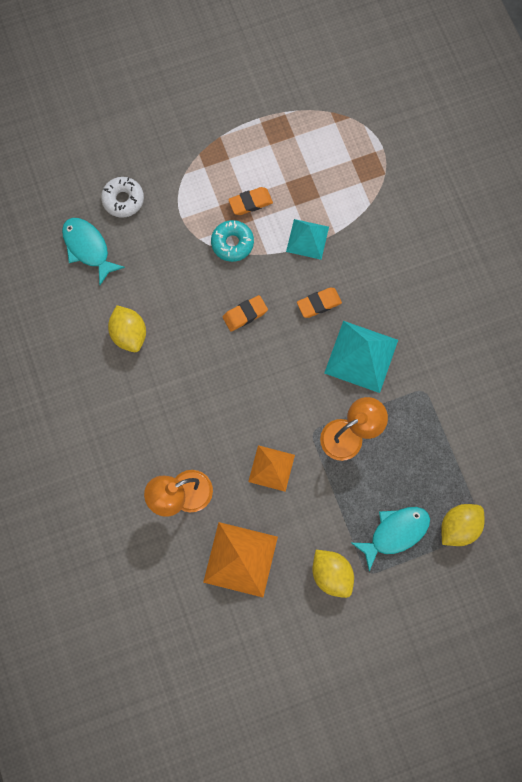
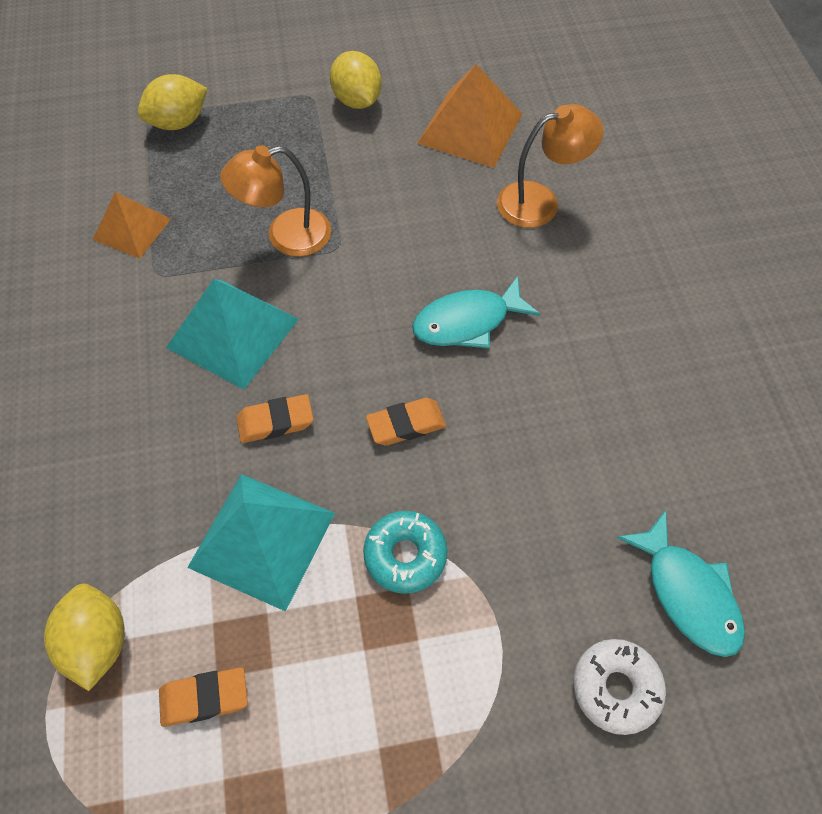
camera: 170 degrees left, 15 degrees down
yellow lemon [108,305,146,352] -> yellow lemon moved to [44,584,125,691]
orange eraser [228,187,273,215] -> orange eraser moved to [159,667,248,727]
orange pyramid [248,445,295,492] -> orange pyramid moved to [93,192,171,259]
turquoise pyramid [286,219,329,260] -> turquoise pyramid [187,474,335,612], size x1.57
turquoise fish [352,507,430,571] -> turquoise fish moved to [412,276,540,349]

